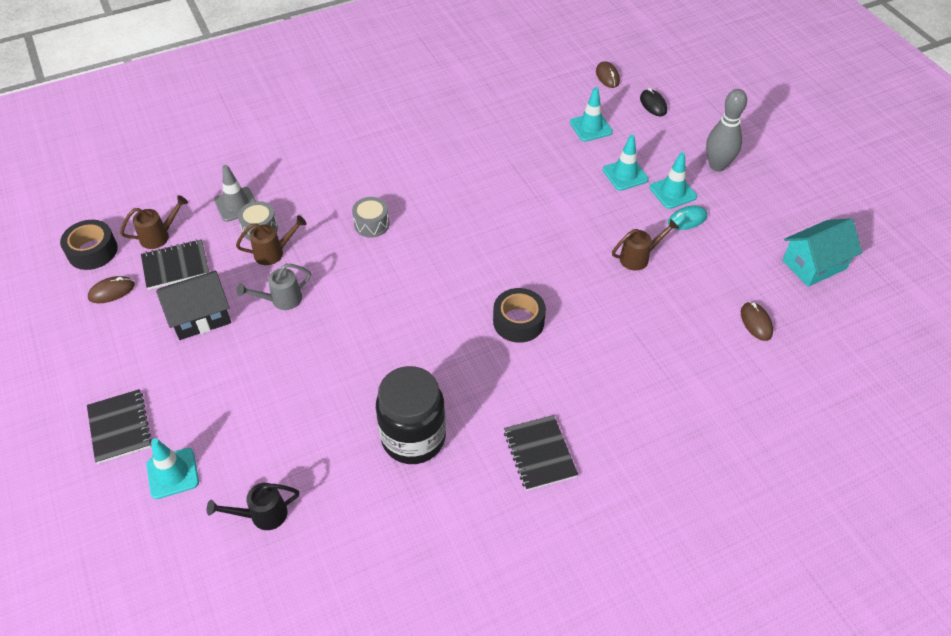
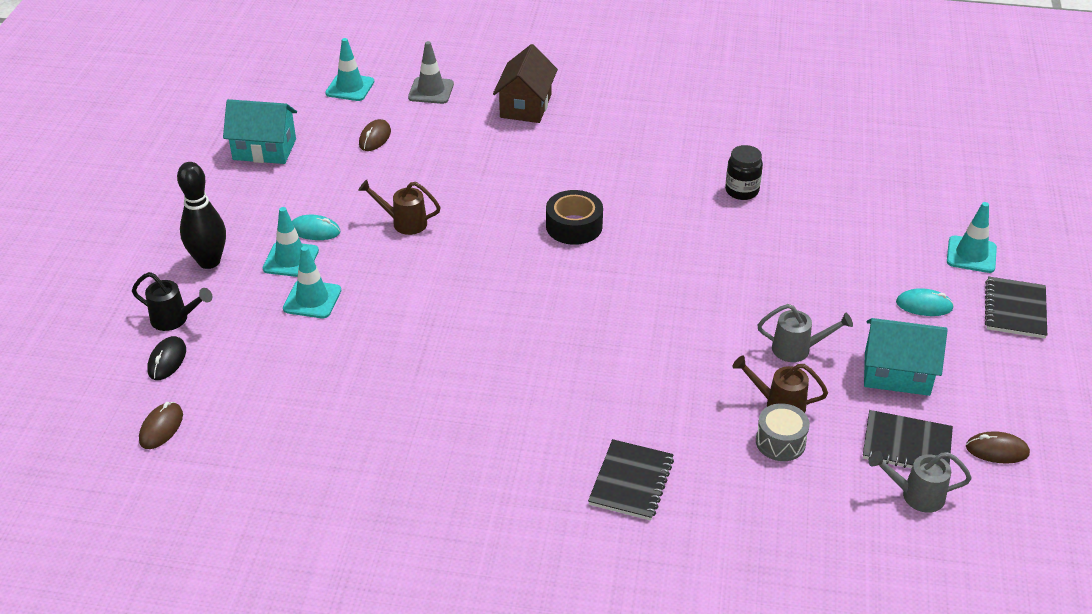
camera: 145 degrees left, 10 degrees down
black tape [60,220,118,270] -> none
brown watering can [120,195,188,249] -> grey watering can [869,451,972,513]
black house [156,271,231,340] -> turquoise house [864,318,948,396]
black watering can [207,483,299,530] -> black watering can moved to [132,272,212,331]
grey traffic cone [214,165,256,222] -> grey traffic cone moved to [408,41,454,104]
grey drum [352,197,389,238] -> none
black jar [376,366,446,464] -> black jar [725,145,763,200], size x0.54
black notebook [504,415,578,491] -> black notebook moved to [588,439,674,521]
turquoise traffic cone [570,87,613,142] -> turquoise traffic cone moved to [325,38,374,101]
grey bowling pin [706,89,747,172] -> black bowling pin [177,162,226,269]
none -> brown house [493,44,558,123]
none -> turquoise mouse [896,288,954,316]

